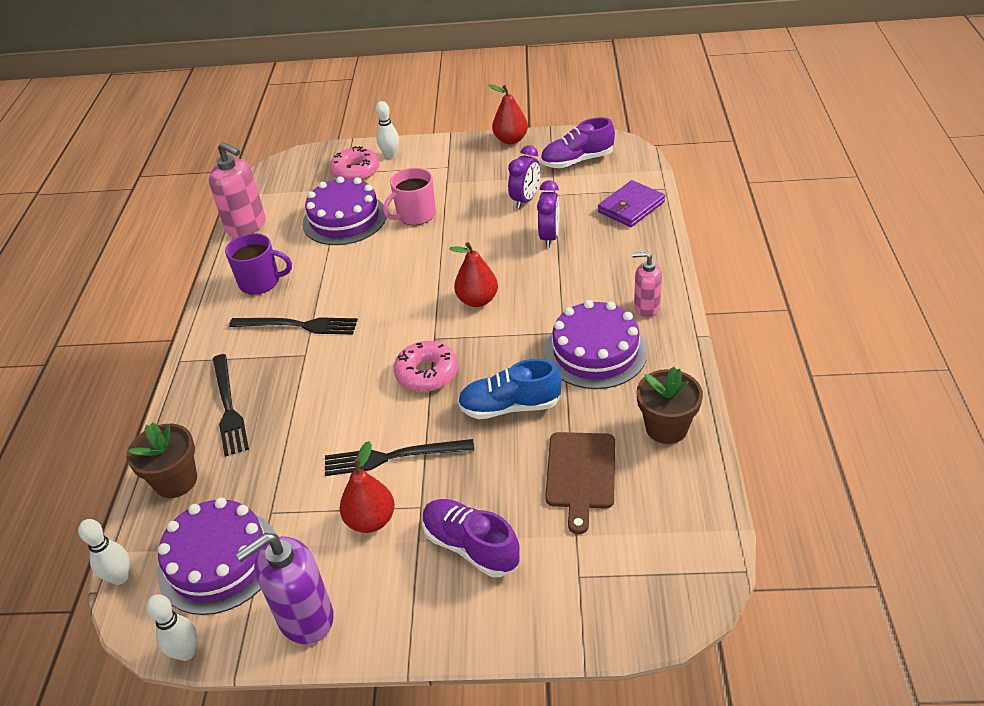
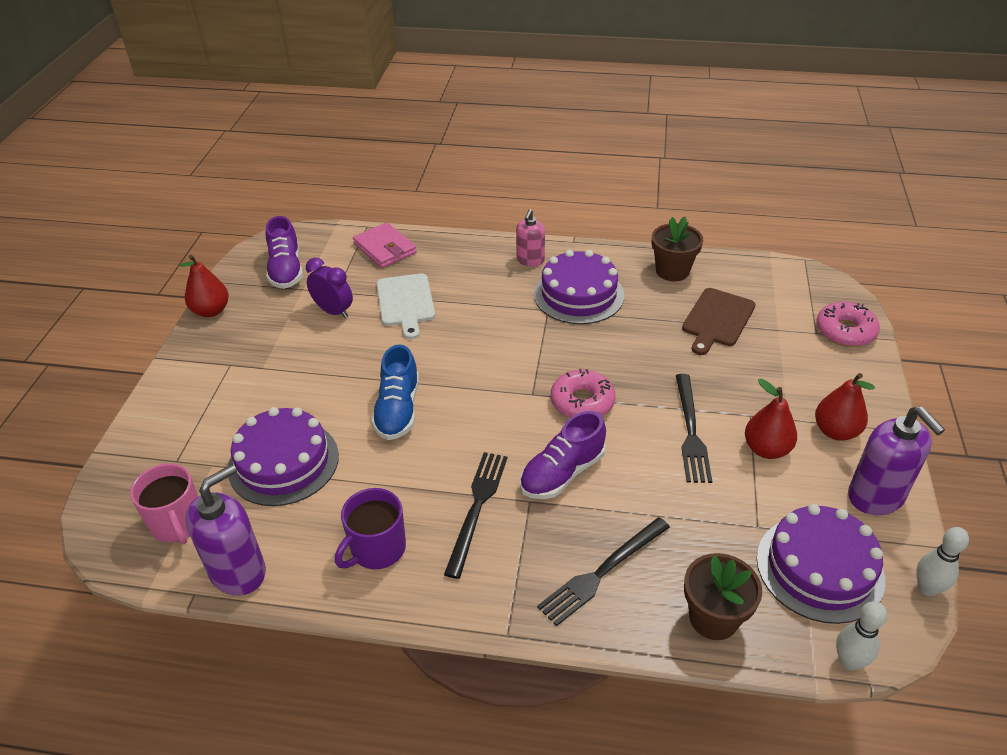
camera: 85 degrees left, 0 degrees up
pink soap dispenser [209,142,265,237] -> purple soap dispenser [185,464,266,596]
black fork [213,354,249,457] -> black fork turned 150 degrees clockwise [537,517,670,626]
purple mug [225,233,292,295] -> purple mug turned 150 degrees counterclockwise [335,488,406,569]
pink donut [330,146,379,181] -> pink donut moved to [817,302,880,347]
white bowling pin [376,101,399,158] -> none
pink mug [383,168,436,225] -> pink mug moved to [130,464,198,544]
purple shoe [422,499,520,577] -> purple shoe moved to [520,411,606,499]
red pear [450,242,498,307] -> red pear moved to [815,373,875,441]
blue shoe [458,359,562,419] -> blue shoe moved to [371,344,419,440]
purple clock [537,180,559,248] -> white cutting board [377,273,435,339]
brown cutting board [545,432,615,534] -> brown cutting board turned 105 degrees clockwise [682,288,756,355]
purple wallet [598,180,665,227] -> pink wallet [353,222,417,268]

